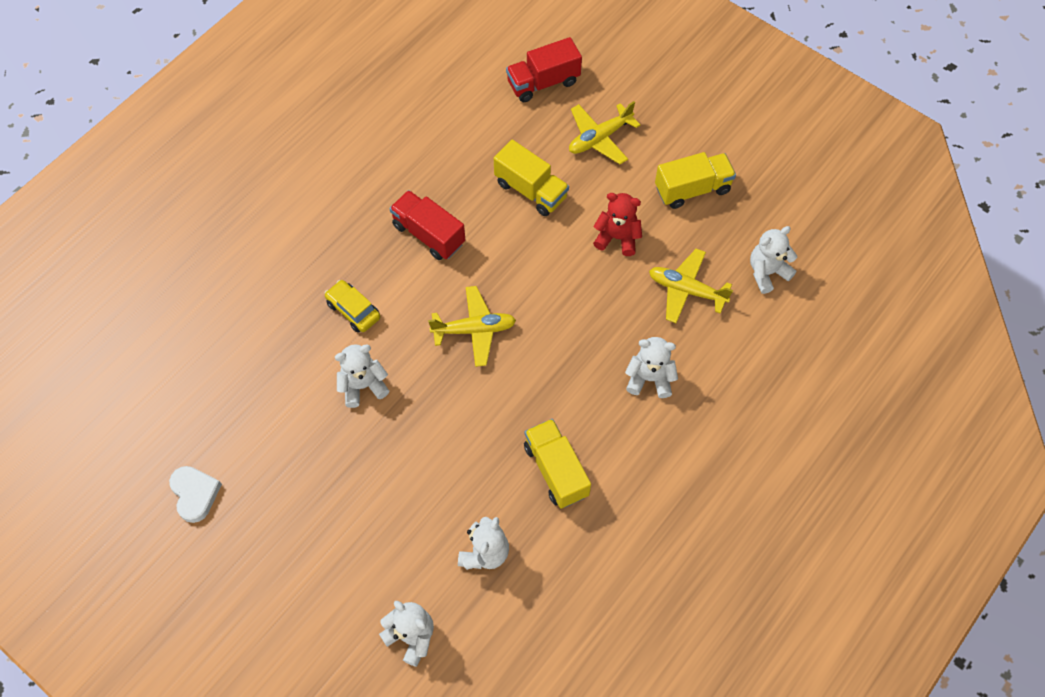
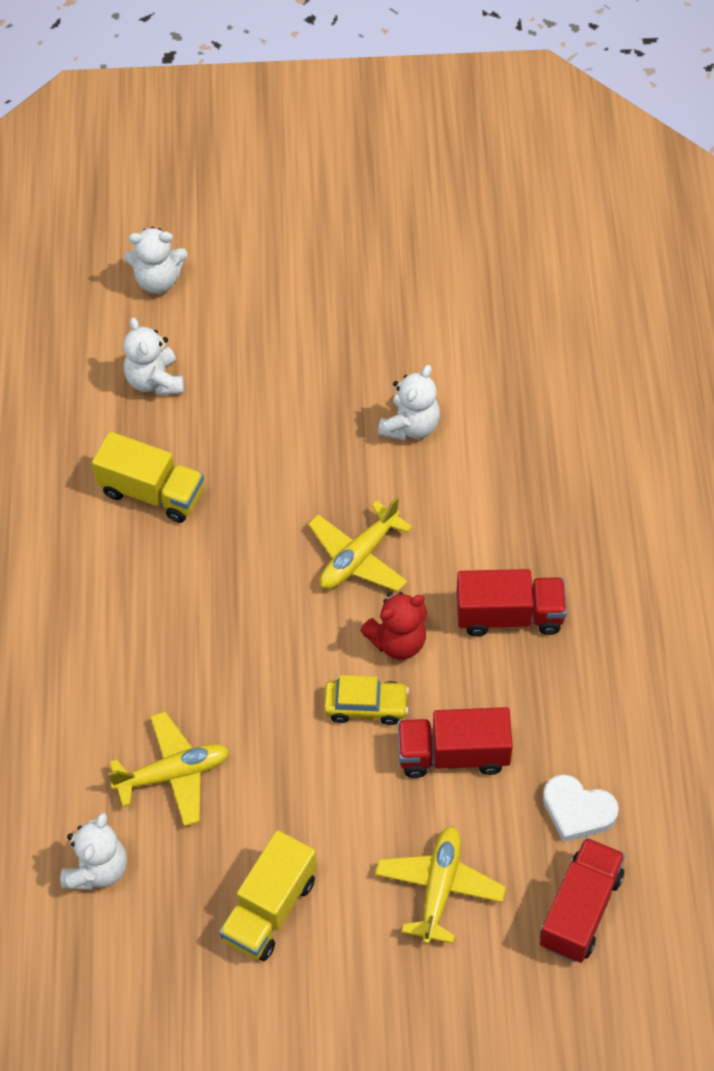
camera: 140 degrees right, 5 degrees down
white heart [169,466,222,523] -> white heart moved to [543,774,619,842]
yellow car [324,280,380,333] -> yellow car moved to [324,675,409,725]
yellow truck [494,140,569,216] -> red truck [398,707,513,778]
red teddy bear [593,193,642,256] -> red teddy bear moved to [360,592,427,660]
white teddy bear [625,337,678,398] -> none

